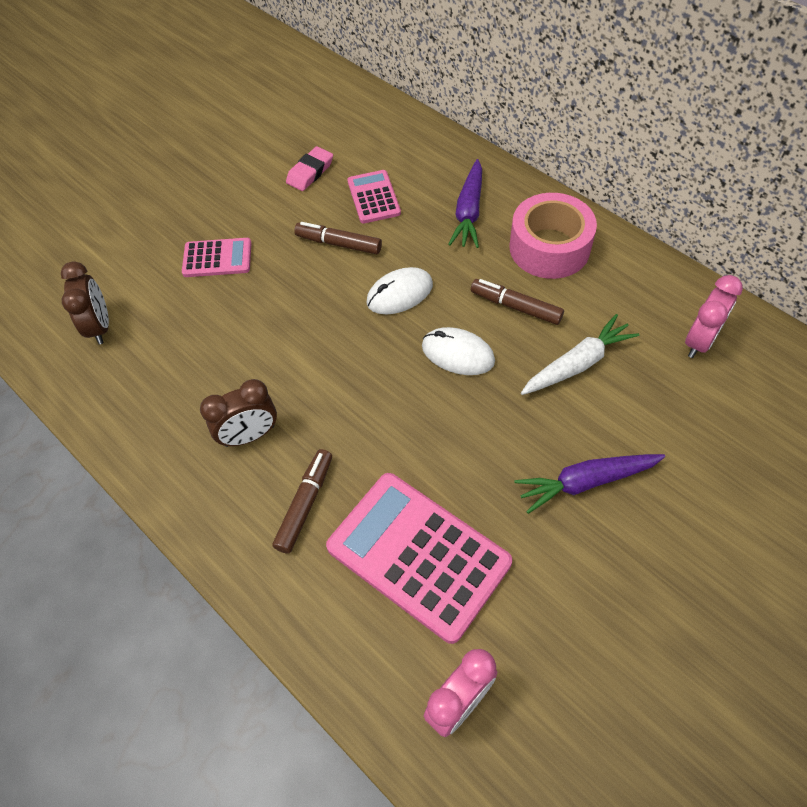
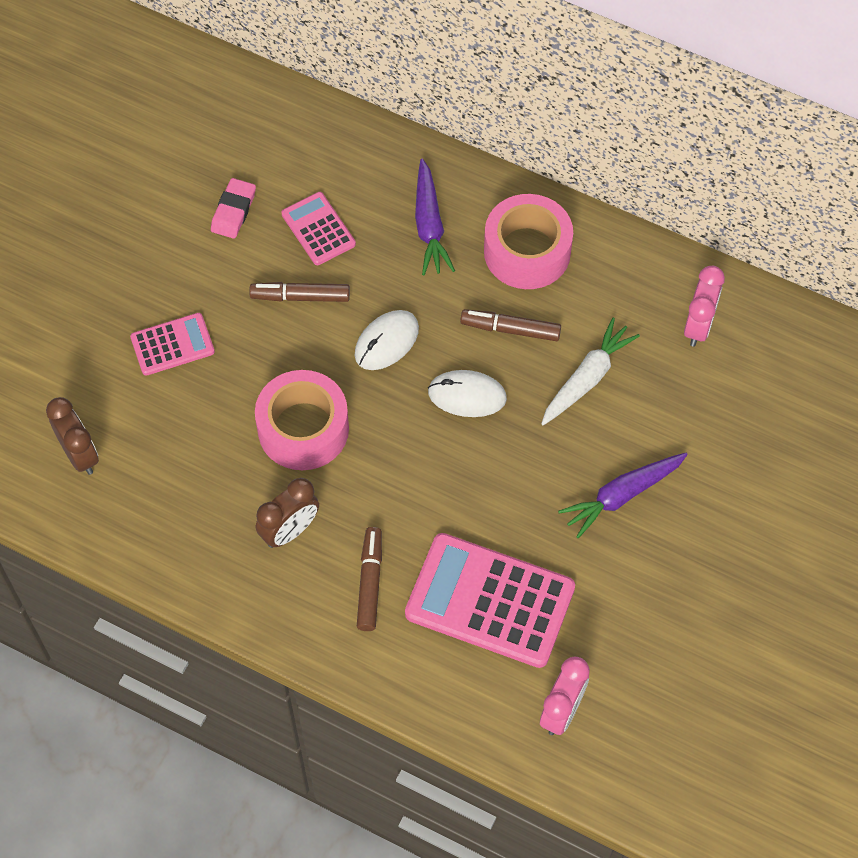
camera: 20 degrees left, 5 degrees up
none -> pink tape [255,370,349,470]

